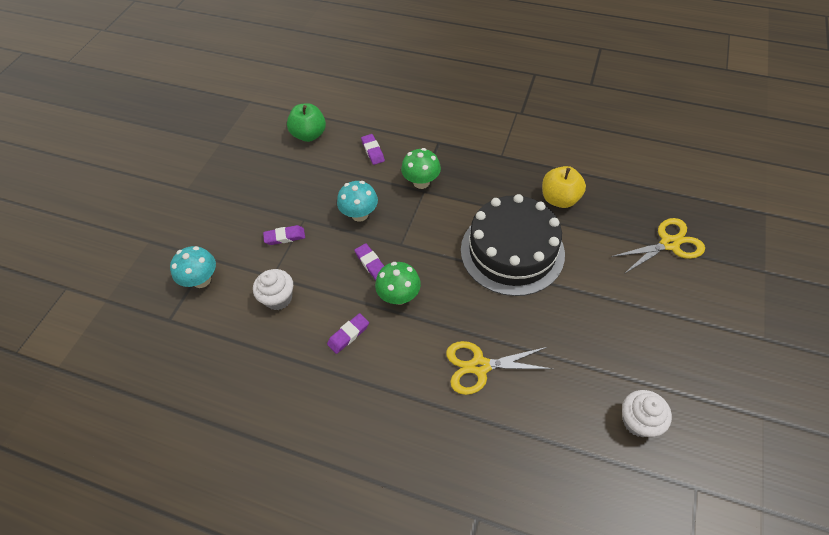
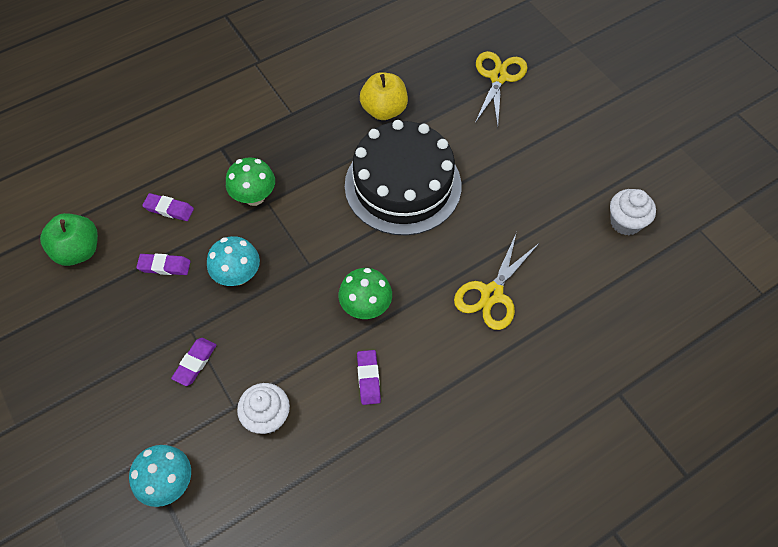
camera: 55 degrees left, 5 degrees up
purple eraser [354,243,384,280] -> purple eraser moved to [136,254,190,275]

